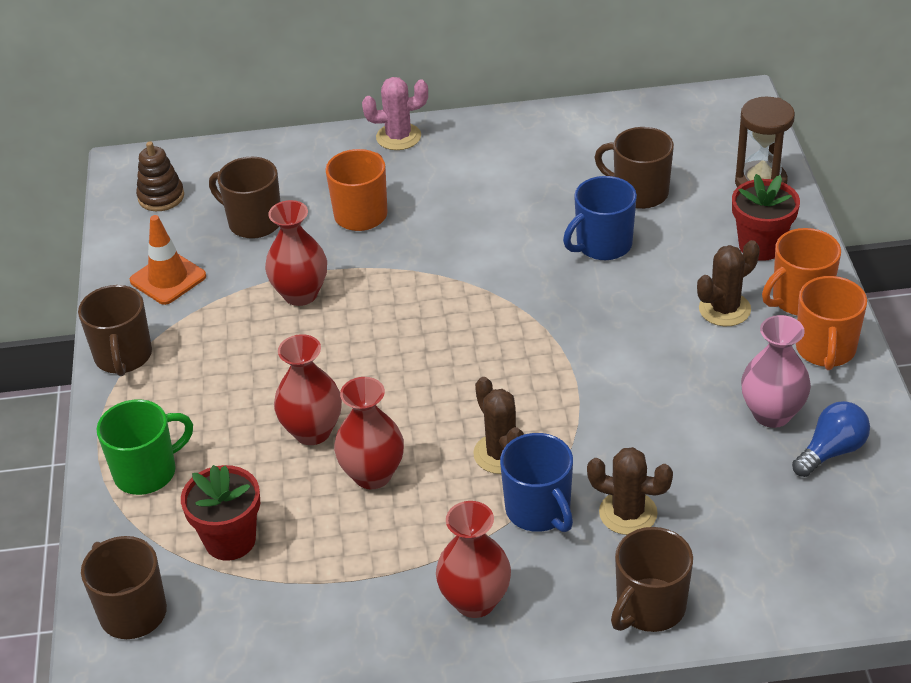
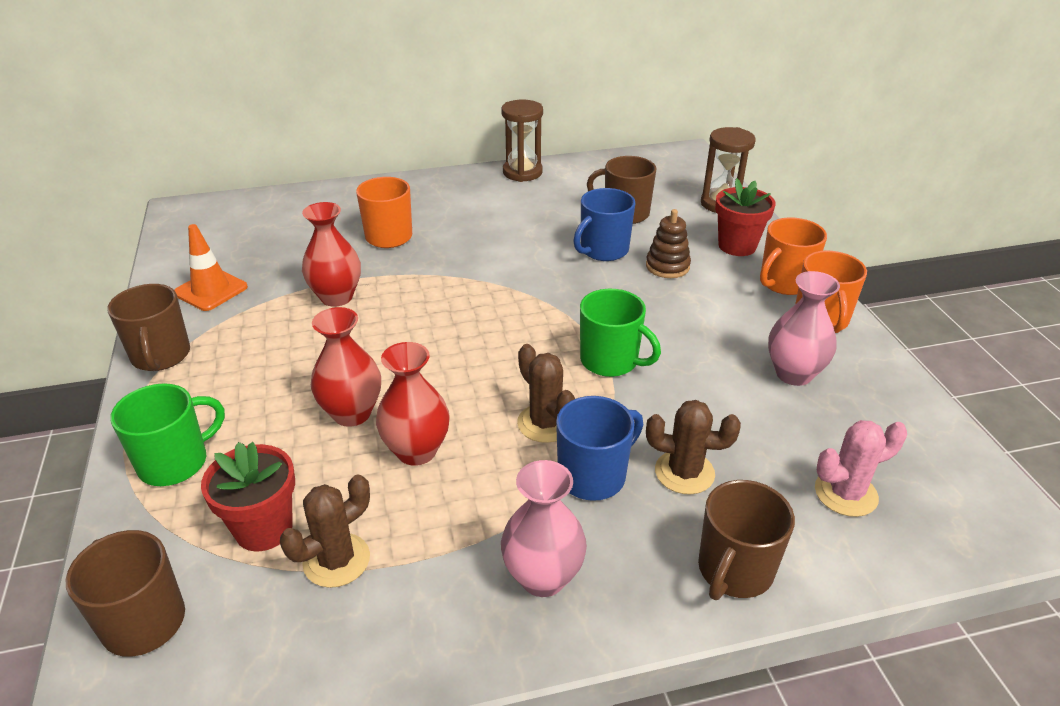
camera: 10 degrees left, 5 degrees down
brown stacking toy [136,141,184,211] -> brown stacking toy moved to [646,209,691,278]
brown mug [209,157,280,239] -> none
pink cactus [362,77,428,150] -> pink cactus moved to [815,420,907,517]
red vase [436,501,511,618] -> pink vase [501,460,587,597]
blue mug [500,433,573,532] -> blue mug turned 90 degrees counterclockwise [556,396,643,501]
brown cactus [697,240,760,326] -> brown cactus moved to [280,474,370,588]
blue light bulb [792,401,870,477] -> none
none -> brown hourglass [501,100,543,182]
none -> green mug [580,289,661,377]

